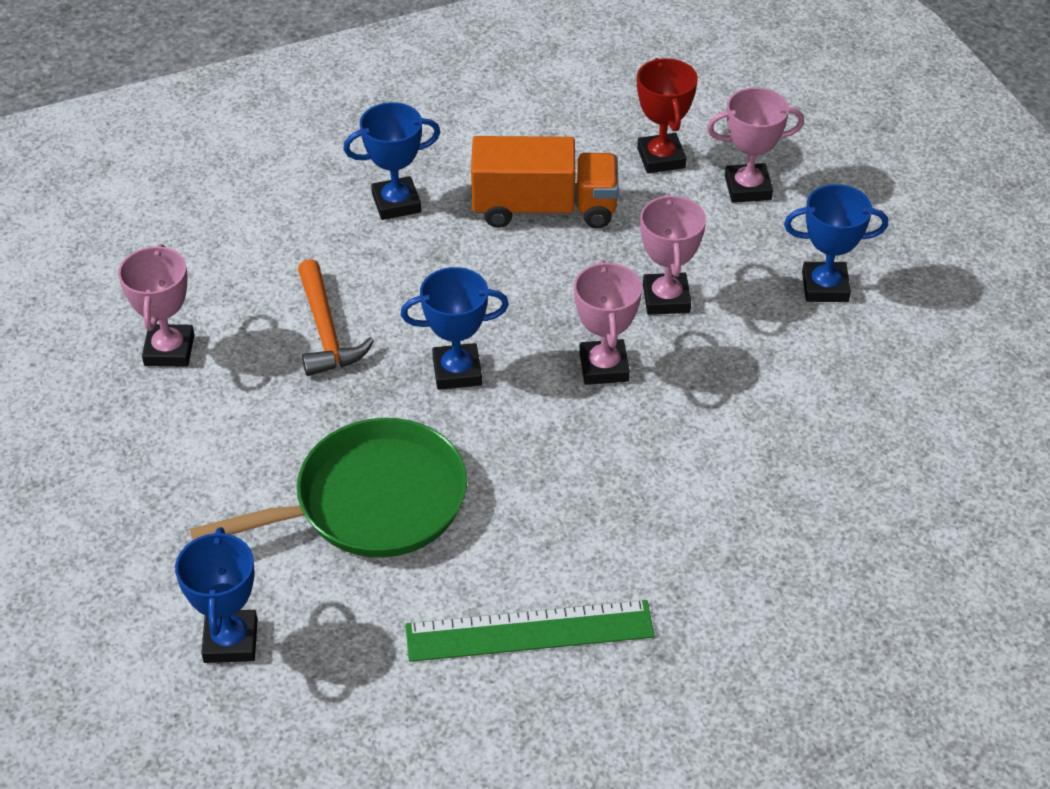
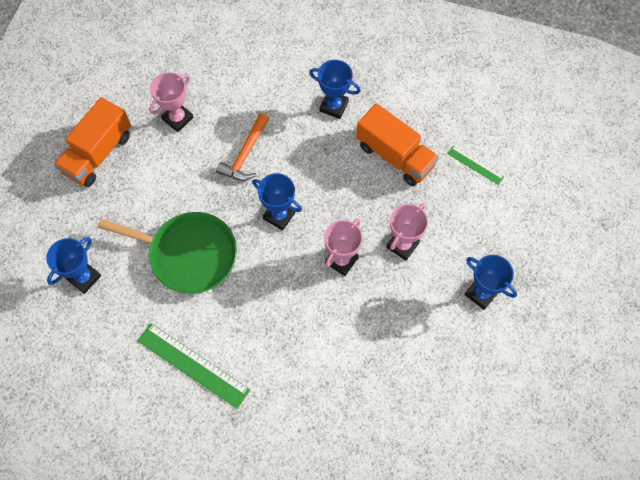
camera: 40 degrees right, 20 degrees up
red trophy [637,58,698,173] -> green ruler [447,146,504,185]
pink trophy [707,87,804,203] -> none
none -> orange truck [54,97,131,187]

